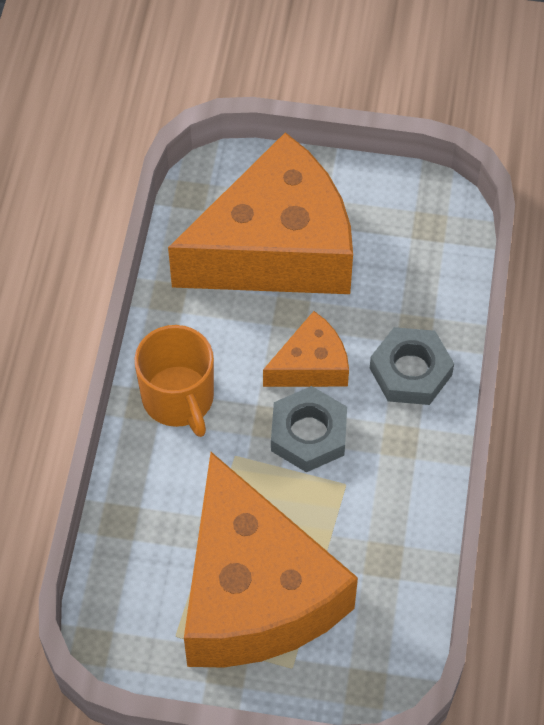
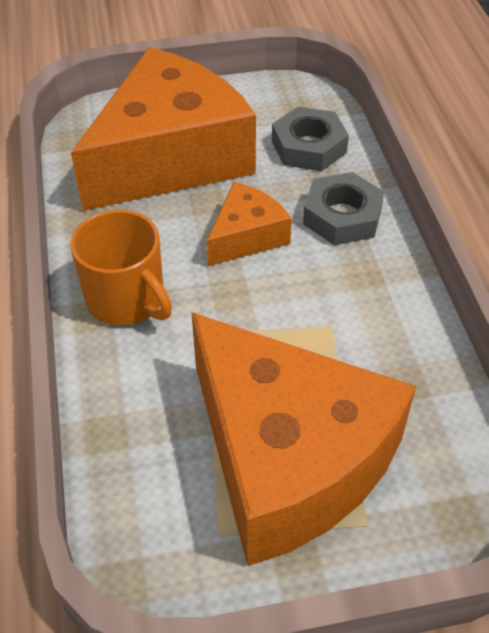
camera: 20 degrees left, 10 degrees down
grey nut [271,386,347,472] -> grey nut moved to [272,107,349,171]

